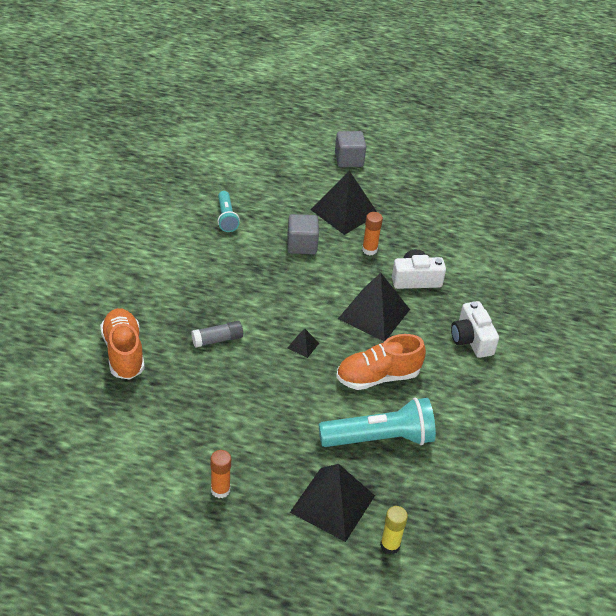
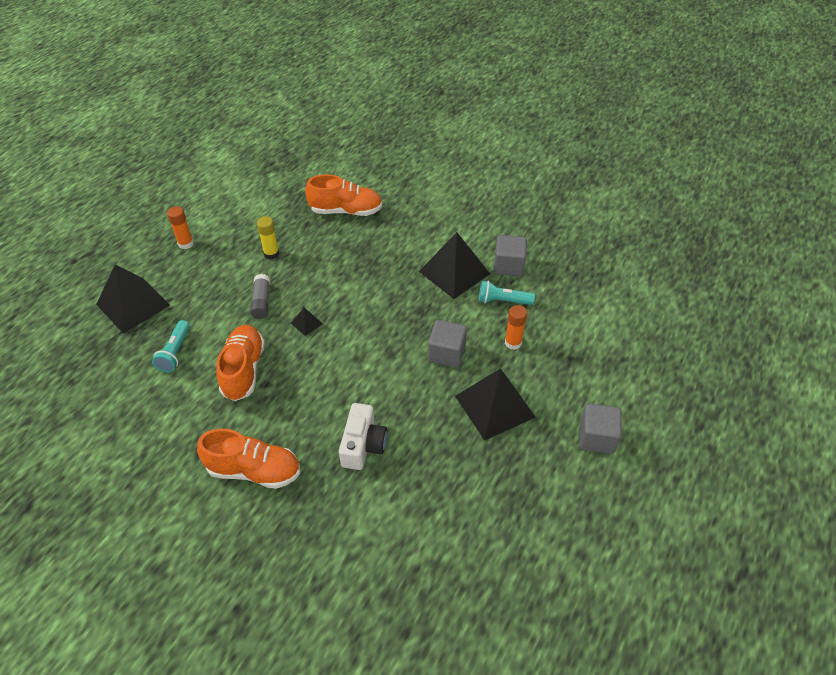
camera: 110 degrees right, 5 degrees up
grey glue stick [192,321,243,347] -> grey glue stick moved to [250,274,270,319]
turquoise flashlight [319,397,436,447] -> turquoise flashlight [152,320,190,372], size x0.55
black pyramid [338,273,410,341] -> black pyramid moved to [419,232,490,299]
orange glue stick [362,212,383,255] -> orange glue stick moved to [505,305,527,350]
yellow glue stick [380,506,408,554] -> yellow glue stick moved to [257,216,279,259]
white camera [451,301,499,358] -> orange shoe [197,429,300,489]
none -> grey cube [494,235,527,276]

